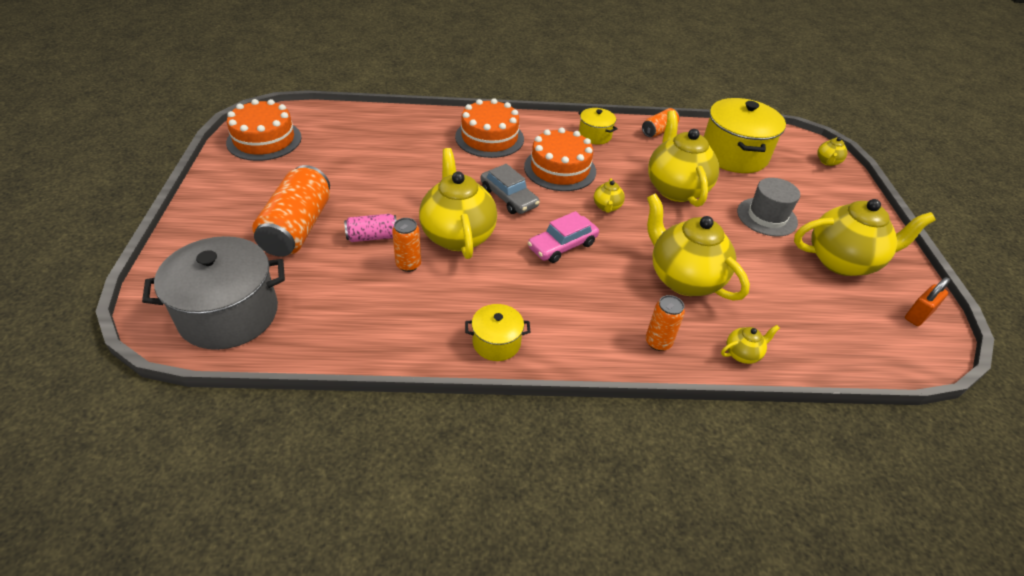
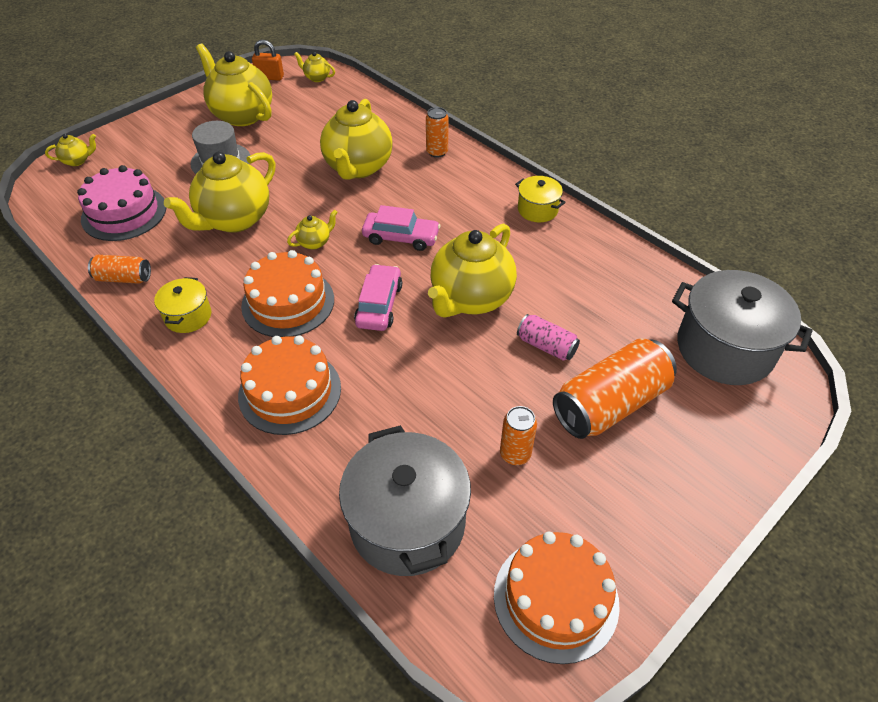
camera: 130 degrees left, 5 degrees up
orange can [392,218,421,272] -> orange can moved to [500,406,537,465]
grey car [481,164,540,214] -> pink car [354,264,402,331]
yellow pot [704,98,786,173] -> pink cake [77,165,166,241]
yellow teapot [721,325,780,364] -> yellow teapot moved to [294,52,335,82]
none -> grey pot [339,425,471,576]

